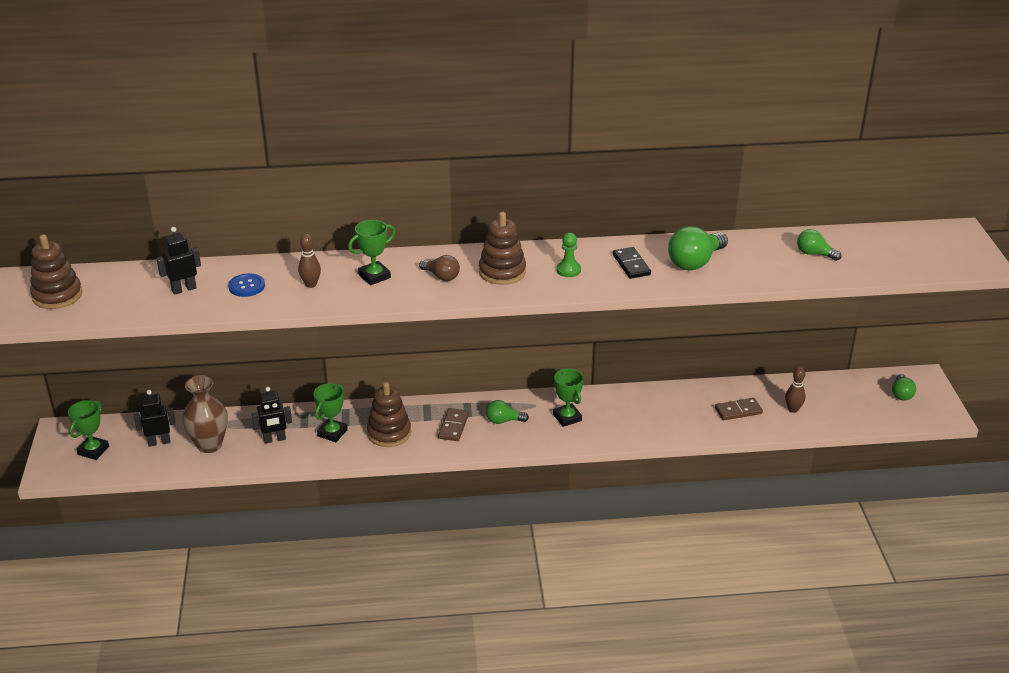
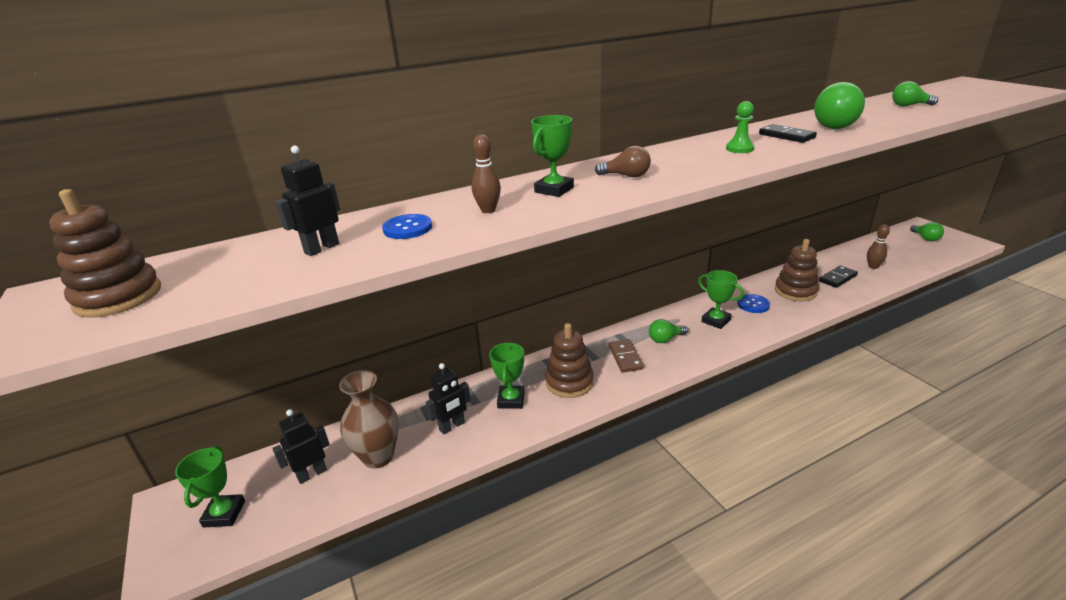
camera: 20 degrees left, 5 degrees down
brown stacking toy [479,212,526,285] -> brown stacking toy moved to [775,239,819,301]
brown domino [715,398,763,420] -> black domino [819,266,858,288]
none -> blue button [737,294,770,313]

